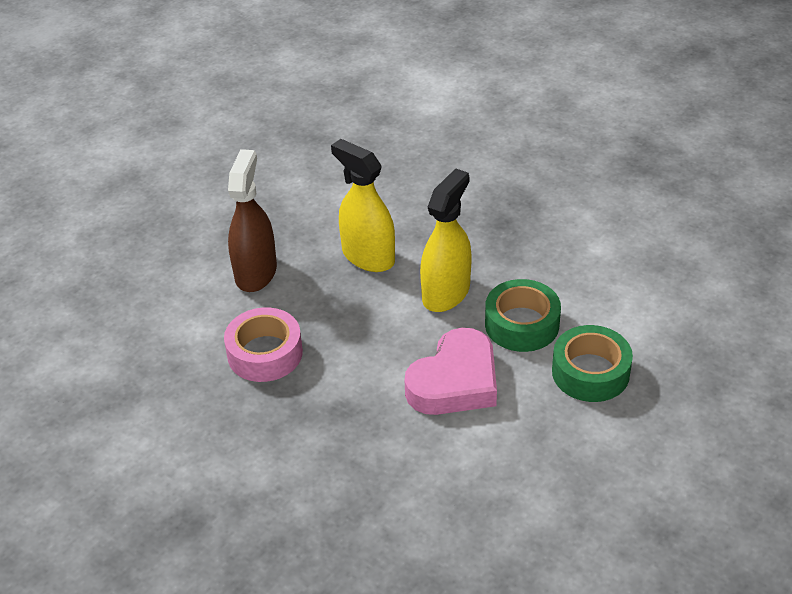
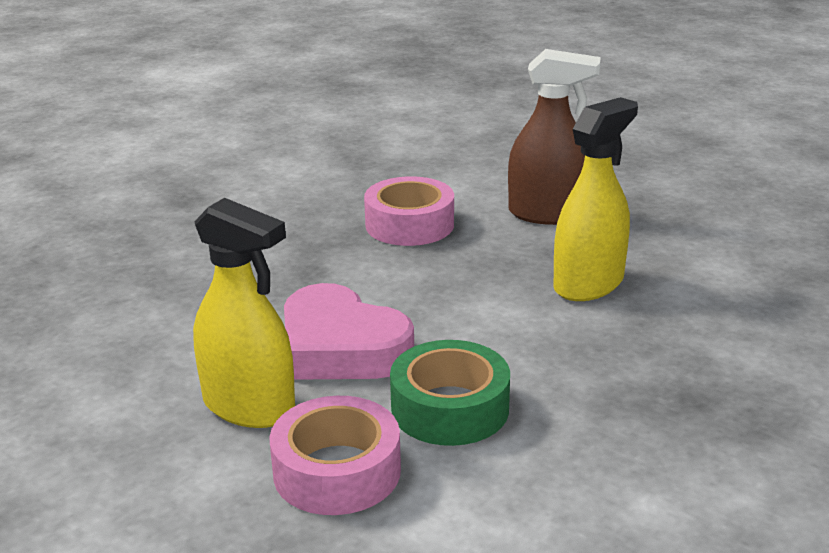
camera: 90 degrees right, 15 degrees down
yellow spray bottle [420,168,472,312] -> yellow spray bottle moved to [193,198,295,428]
green tape [552,325,633,402] -> pink tape [269,396,401,515]

